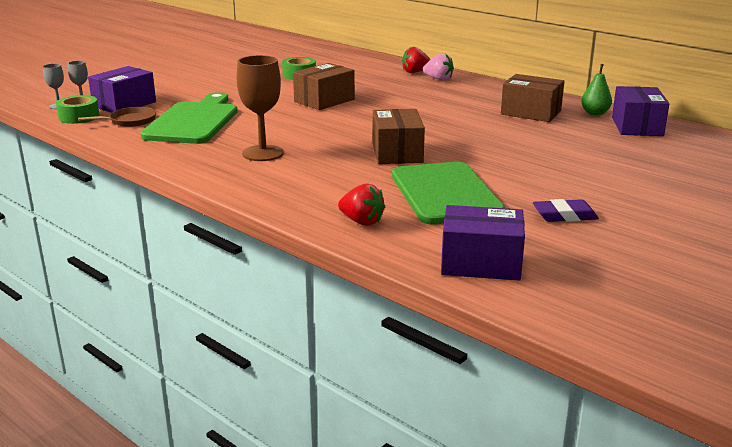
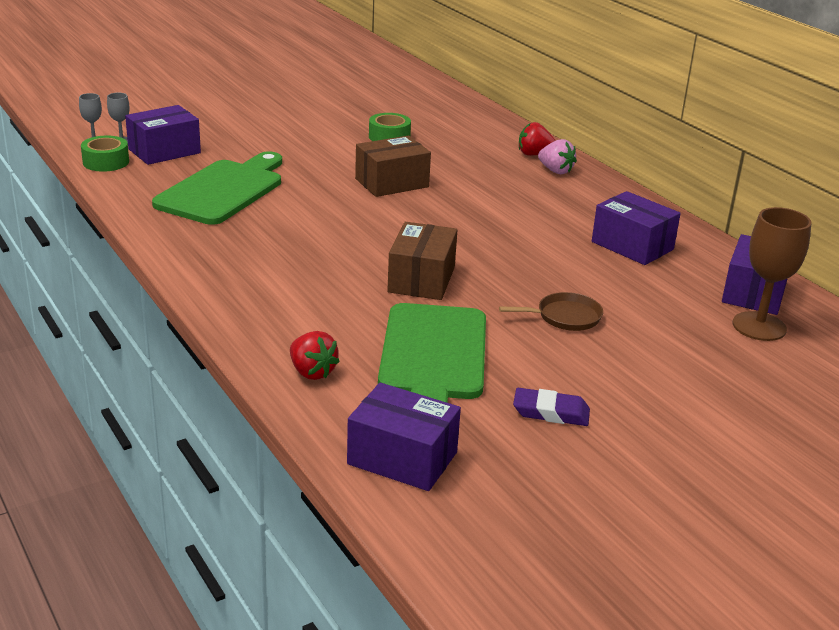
camera: 15 degrees right, 5 degrees up
brown pan [78,107,156,127] -> brown pan moved to [499,292,603,331]
brown goblet [237,55,284,161] -> brown goblet moved to [733,207,812,341]
brown box [501,74,564,122] -> purple box [592,191,681,265]
green pear [581,64,612,116] -> none

